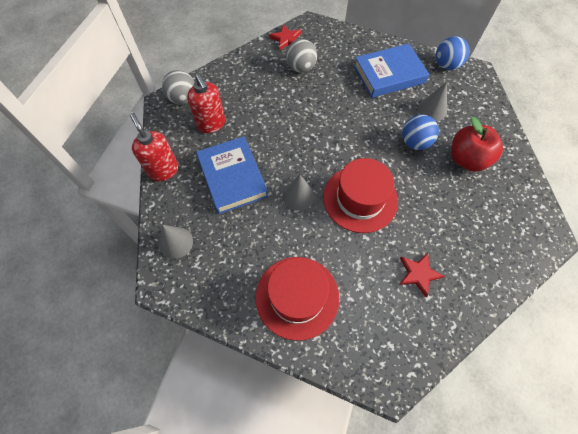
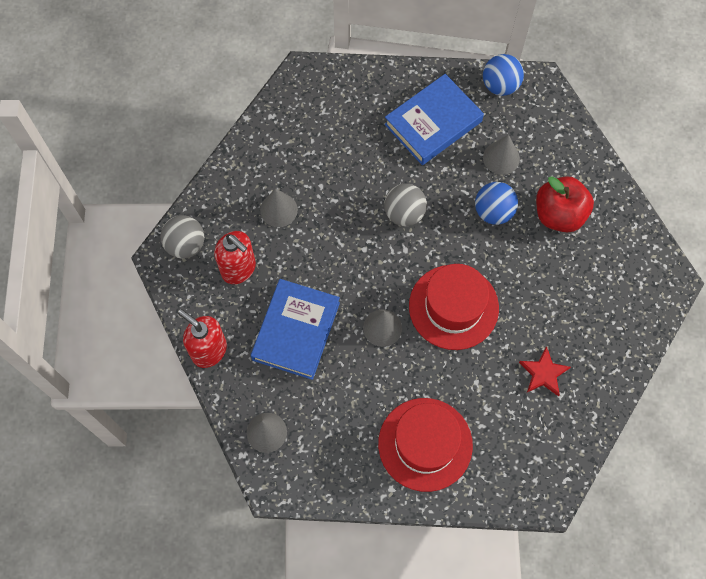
camera: 20 degrees left, 5 degrees up
blue book [196,136,268,214] -> blue book turned 60 degrees clockwise [251,279,340,380]
red star [269,24,302,51] -> none
grey ball [286,39,317,73] -> grey ball moved to [384,183,427,226]
none -> grey cone [260,189,298,227]

